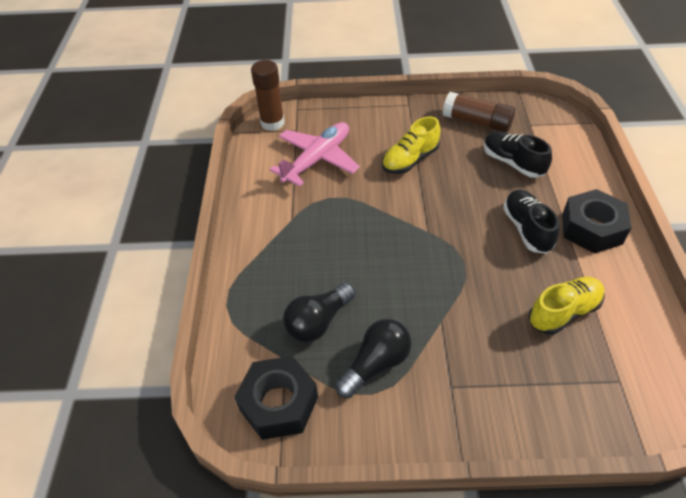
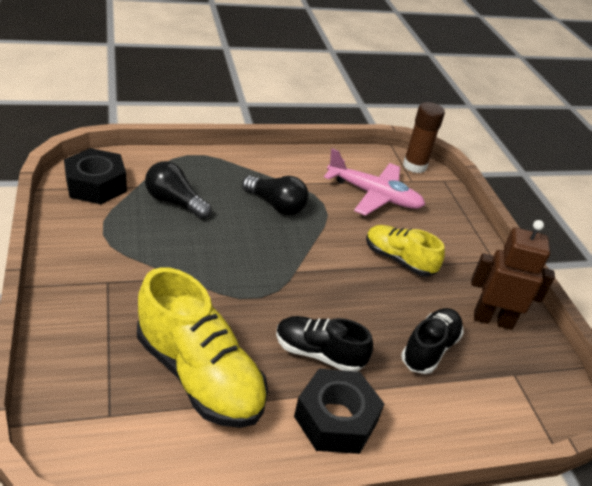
camera: 70 degrees right, 10 degrees down
black light bulb [335,319,411,398] -> black light bulb moved to [242,176,309,215]
brown glue stick [443,92,515,132] -> brown robot [471,220,555,330]
black shoe [503,190,559,254] -> black shoe turned 135 degrees counterclockwise [276,316,373,372]
yellow shoe [529,277,605,335] -> yellow shoe [137,267,268,428], size x1.68

